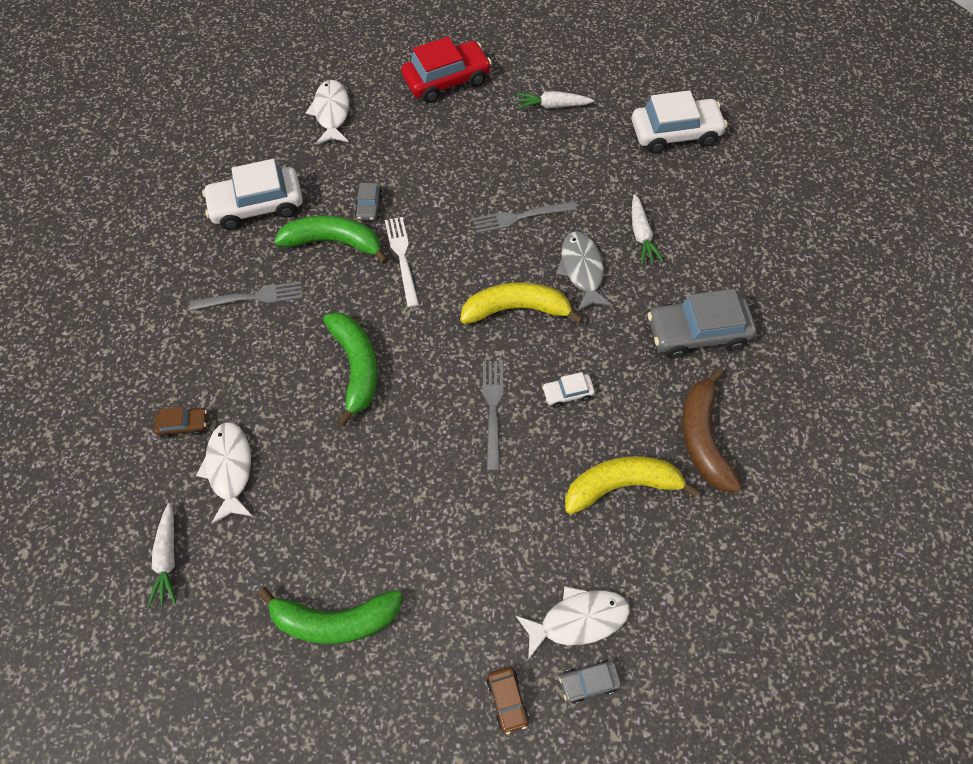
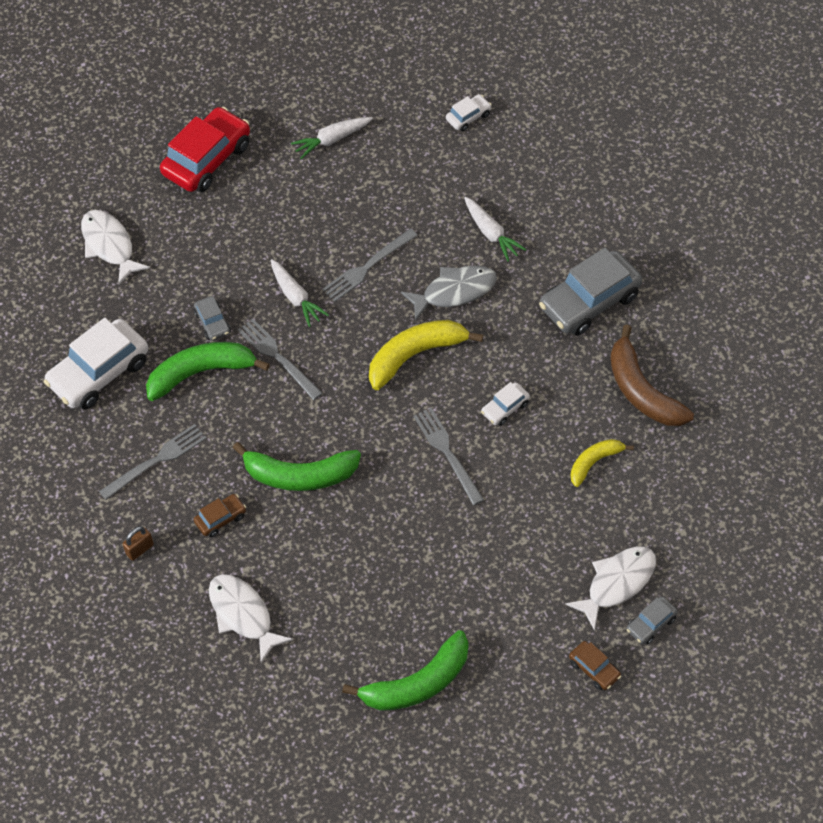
camera: 25 degrees left, 5 degrees down
white carrot [148,503,177,607] -> white carrot moved to [271,259,329,327]
brown car [154,407,207,438] -> brown car moved to [194,494,246,537]
green banana [323,312,377,426] -> green banana turned 135 degrees clockwise [233,442,361,491]
white fork [385,217,419,307] -> grey fork [238,319,323,400]
grey fish [556,231,613,312] -> grey fish turned 105 degrees clockwise [401,265,497,321]
yellow banana [565,456,700,515] -> yellow banana [571,439,634,487], size x0.58
white car [632,90,727,153] -> white car [446,94,492,131], size x0.47
none -> brown padlock [123,526,154,561]

